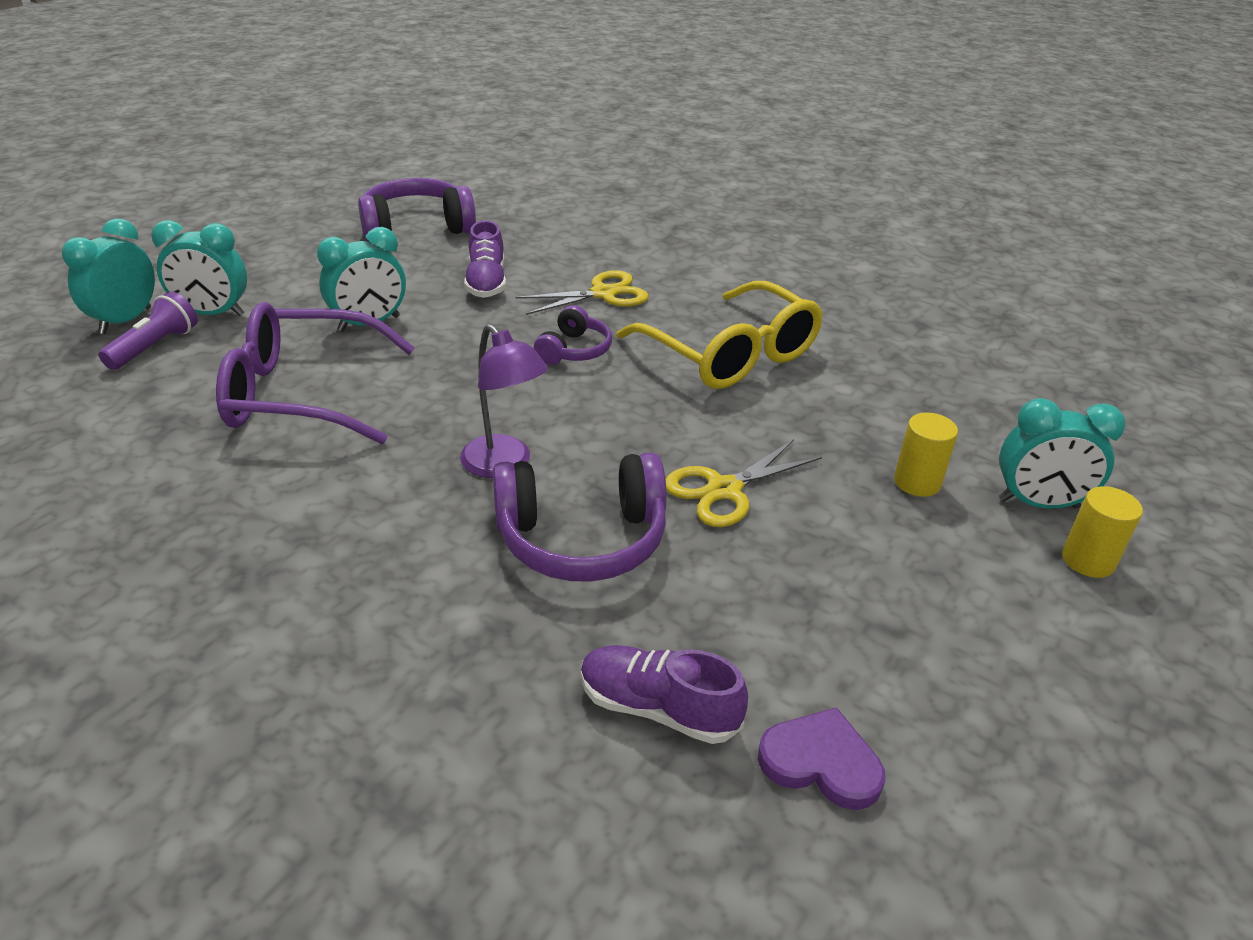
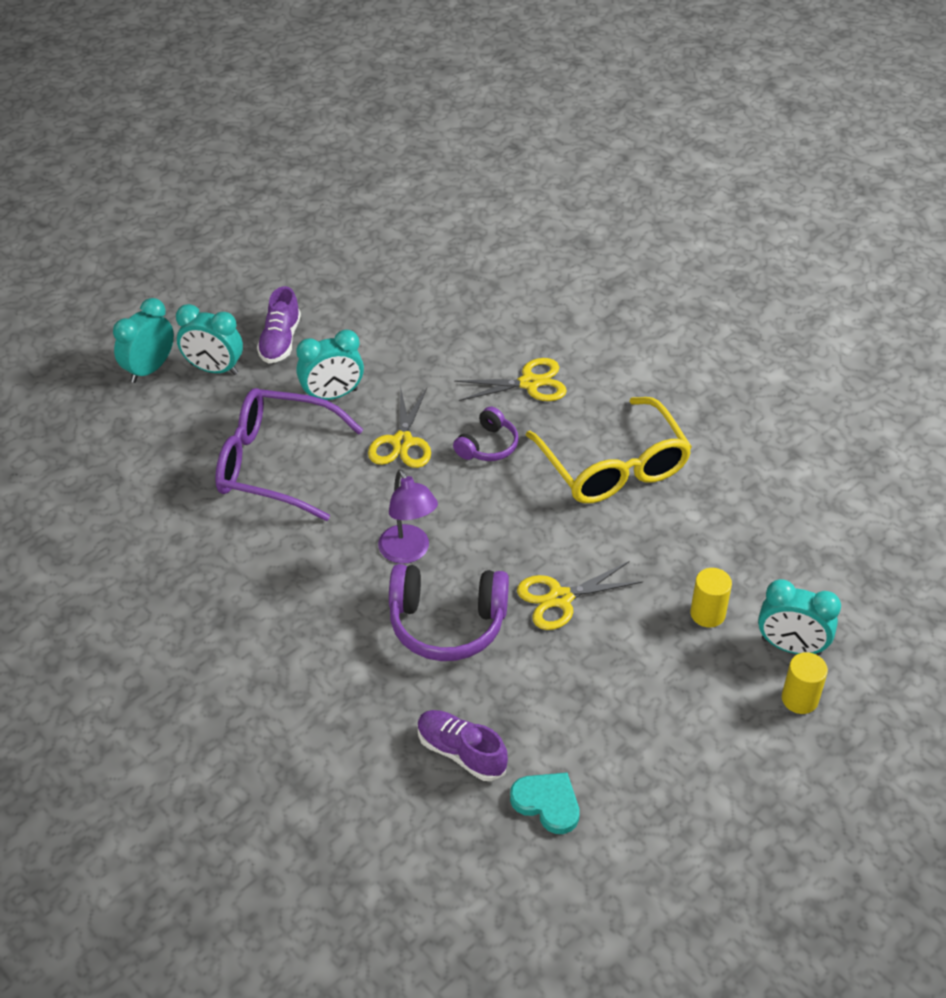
camera: 15 degrees right, 10 degrees up
purple flashlight [98,291,198,370] -> none
purple headphones [358,178,476,242] -> none
purple shoe [464,220,506,298] -> purple shoe moved to [257,286,301,363]
purple heart [758,707,885,810] -> turquoise heart [510,773,580,834]
none -> yellow scissors [368,388,431,468]

